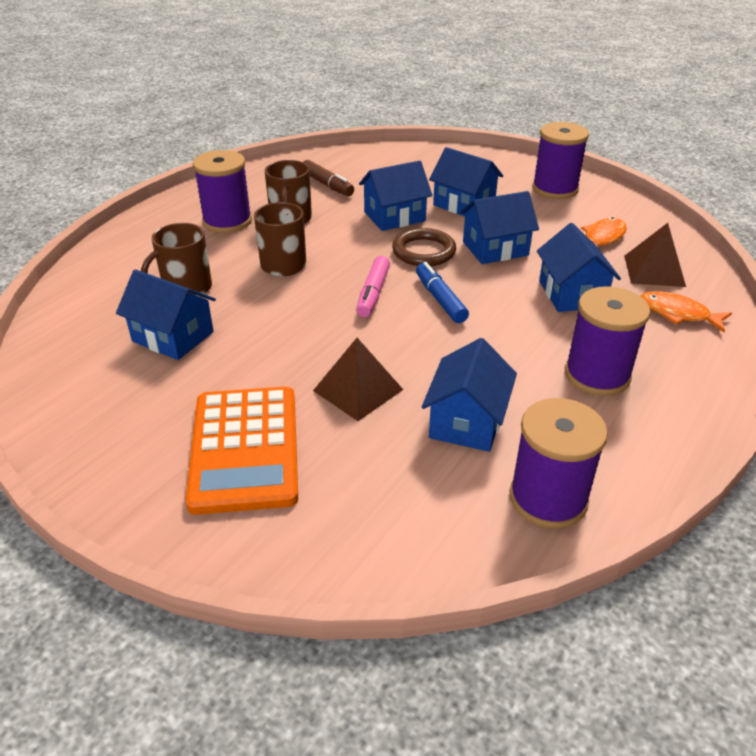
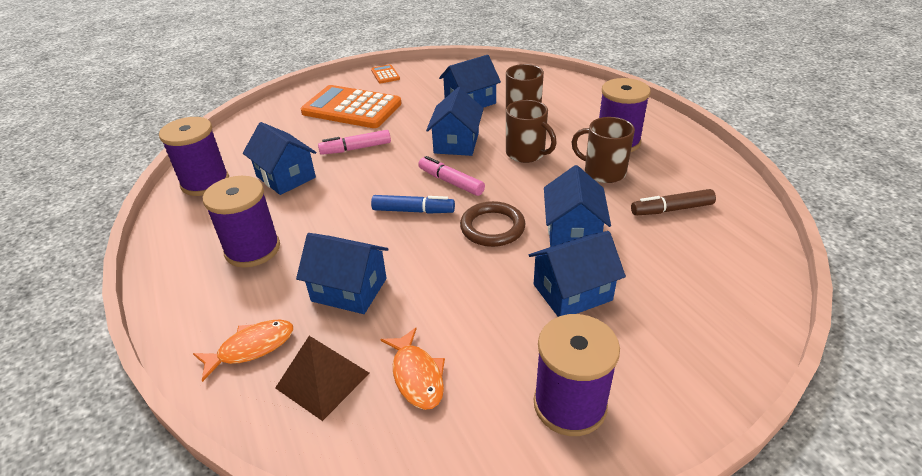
camera: 120 degrees right, 0 degrees up
brown pyramid [313,338,403,421] -> pink marker [318,130,391,155]
blue house [460,191,539,264] -> blue house moved to [426,87,484,156]
none -> orange calculator [371,64,400,84]

